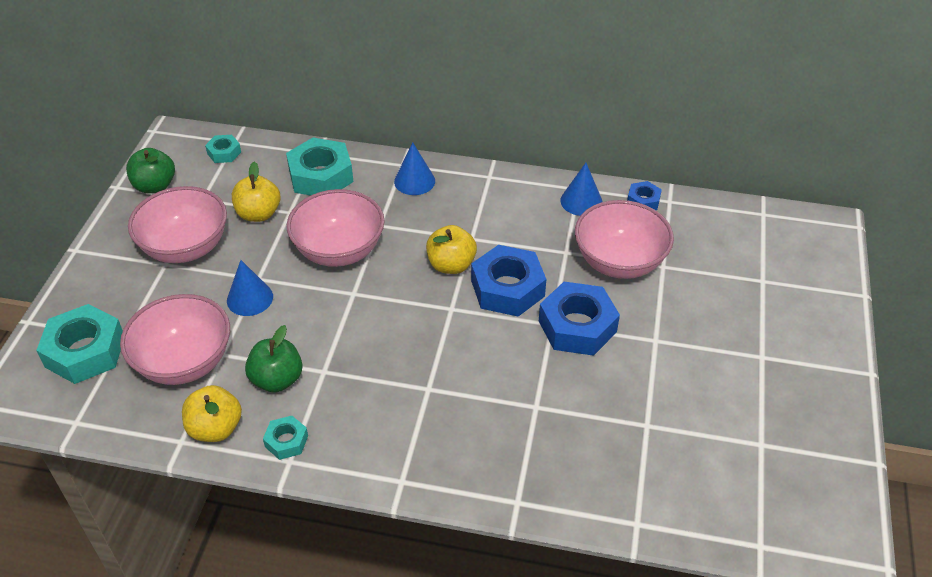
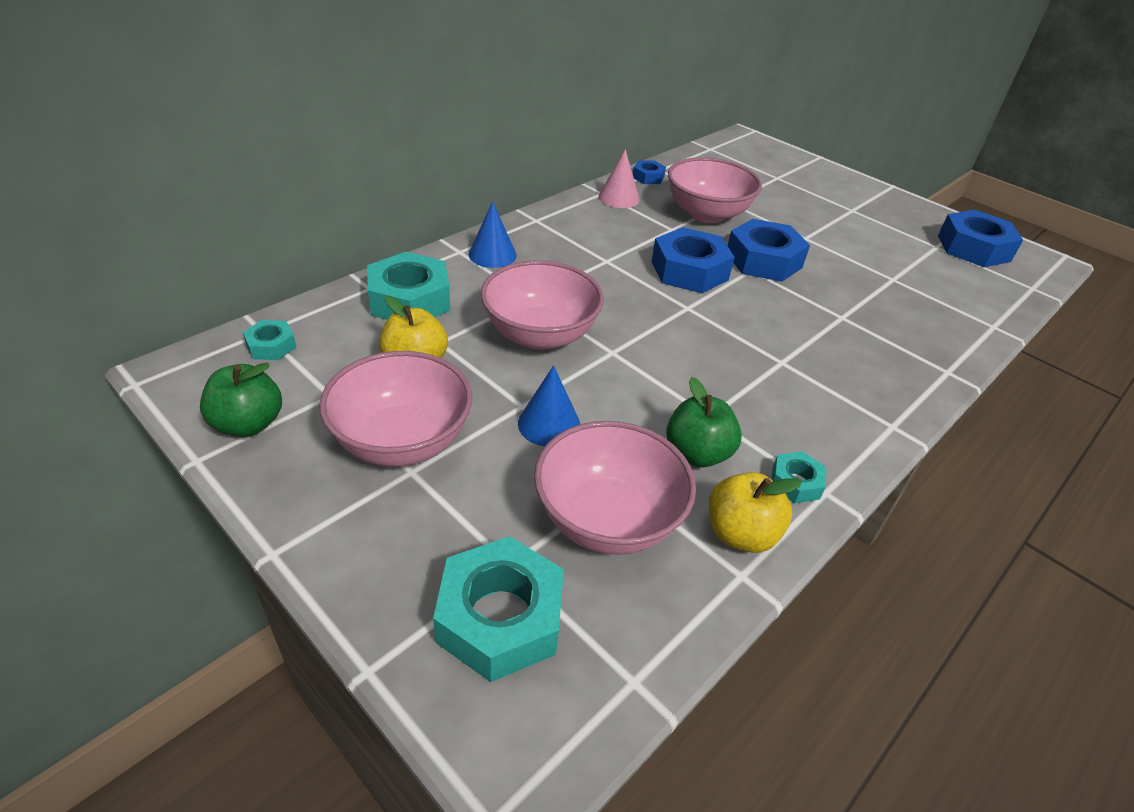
camera: 60 degrees left, 5 degrees down
yellow apple [426,225,477,274] -> none
blue cone [560,163,602,216] -> pink cone [598,149,640,208]
none -> blue nut [938,210,1023,267]

